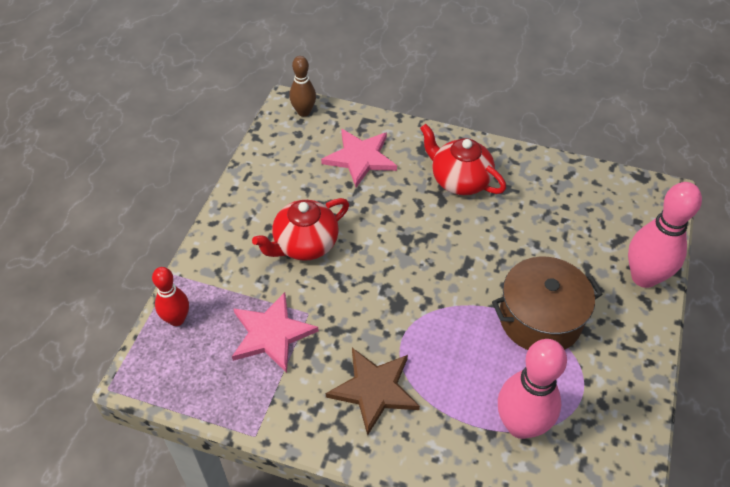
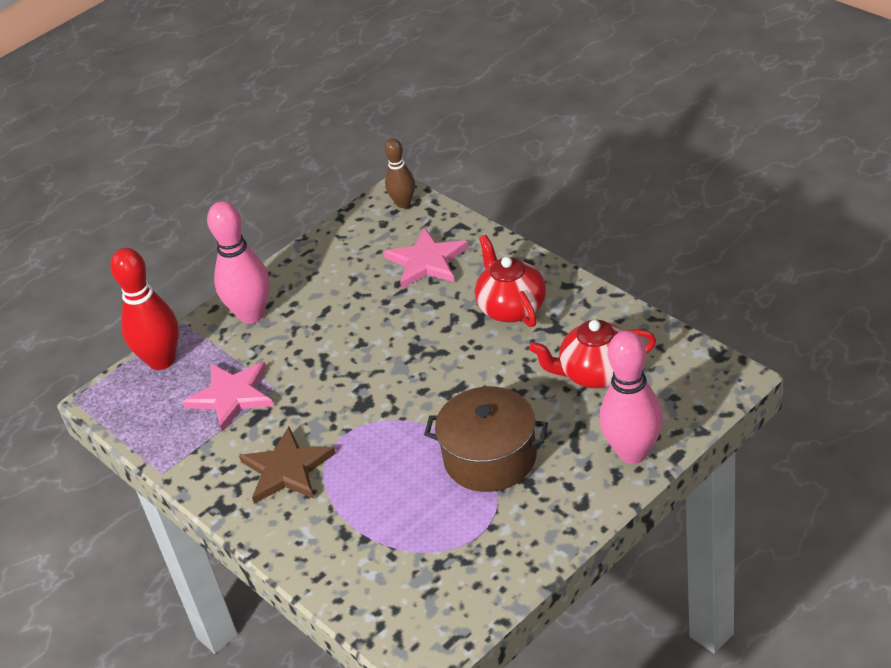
camera: 35 degrees right, 10 degrees down
red bowling pin [152,267,189,326] -> red bowling pin [110,248,179,370], size x1.68
red teapot [252,198,349,261] -> red teapot moved to [529,320,656,388]
pink bowling pin [498,339,567,439] -> pink bowling pin moved to [207,201,270,324]

